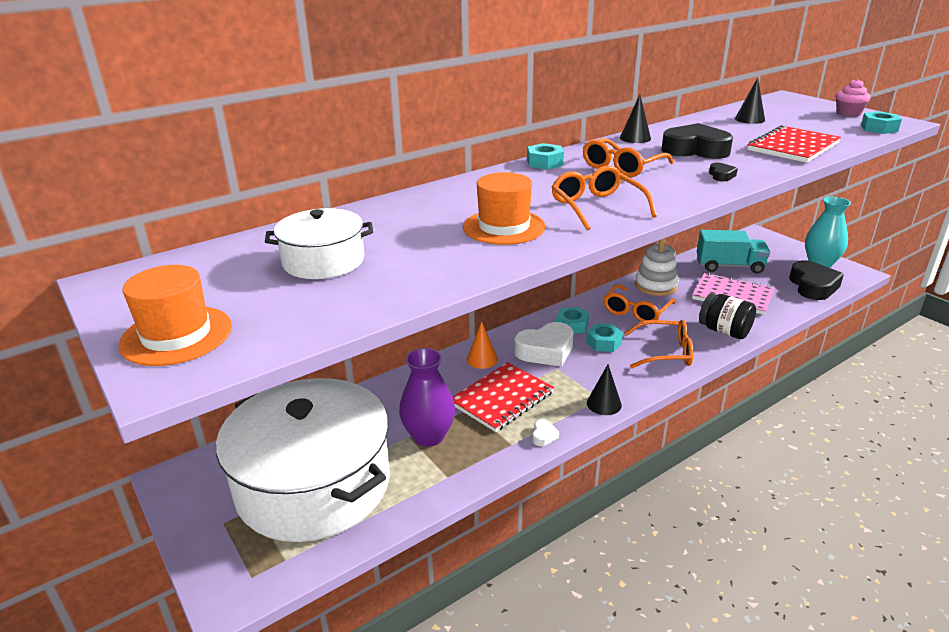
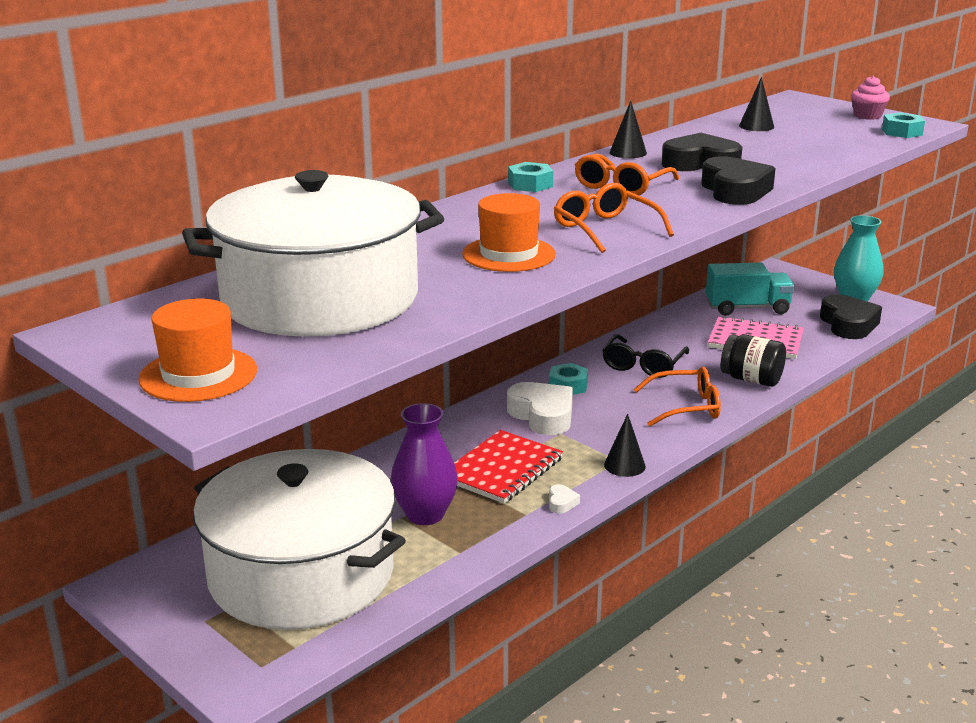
camera: 10 degrees left, 5 degrees down
white pot [265,208,373,279] -> white pot [182,170,444,337], size x2.12
orange cone [467,321,498,369] -> none
white heart [514,322,574,367] -> white heart turned 90 degrees counterclockwise [507,382,573,435]
turquoise nut [586,323,623,352] -> none
orange glasses [603,284,675,322] -> black glasses [602,334,689,378]
white stacking toy [635,239,679,296] -> none
black heart [709,163,738,181] -> black heart [701,156,776,205], size x2.36
red notebook [747,125,841,163] -> none

